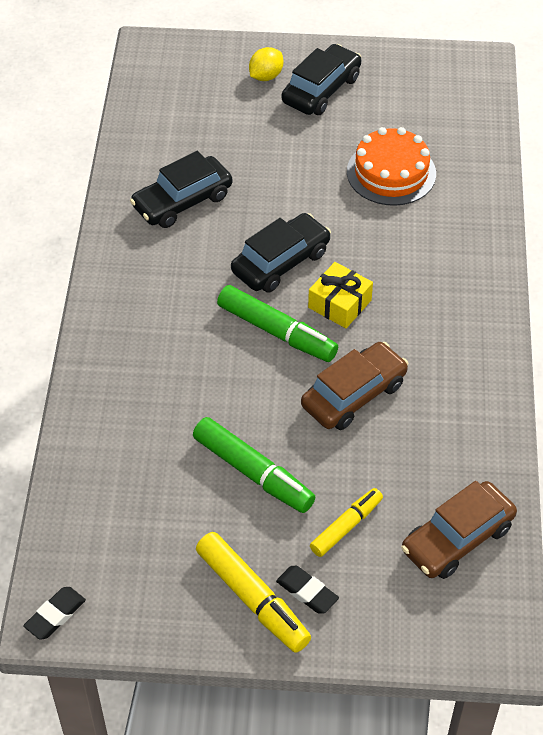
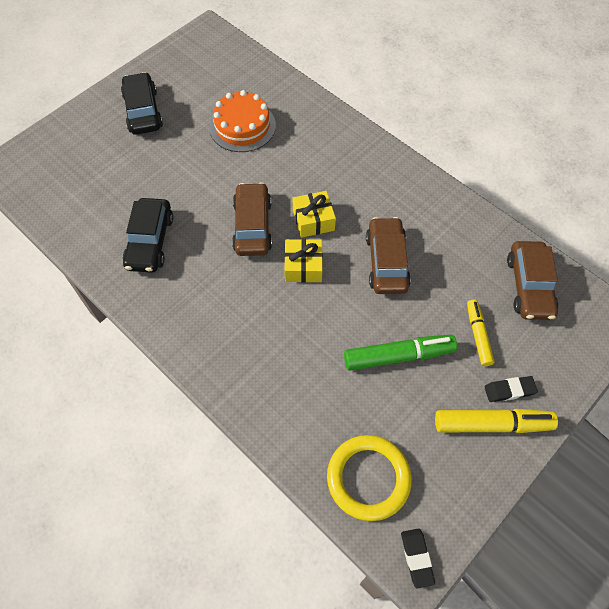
camera: 50 degrees left, 10 degrees up
green marker [217,285,338,362] -> yellow gift [284,239,323,282]
black car [231,213,331,293] -> brown car [232,182,272,256]
yellow lemon [249,47,283,81] -> none
none -> yellow ring [327,435,412,521]

